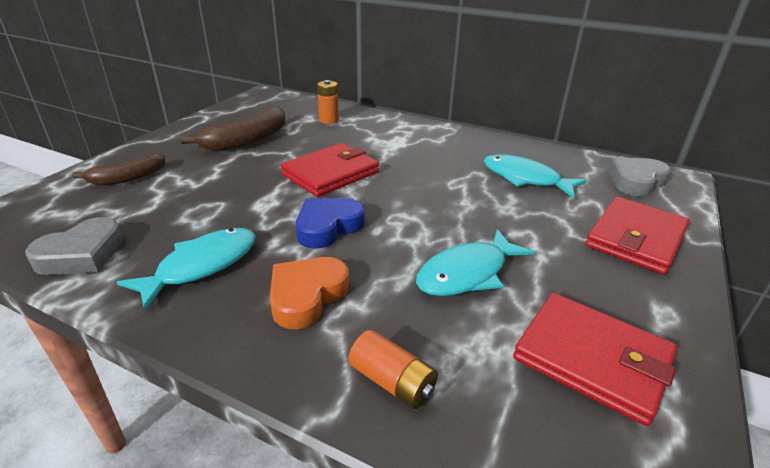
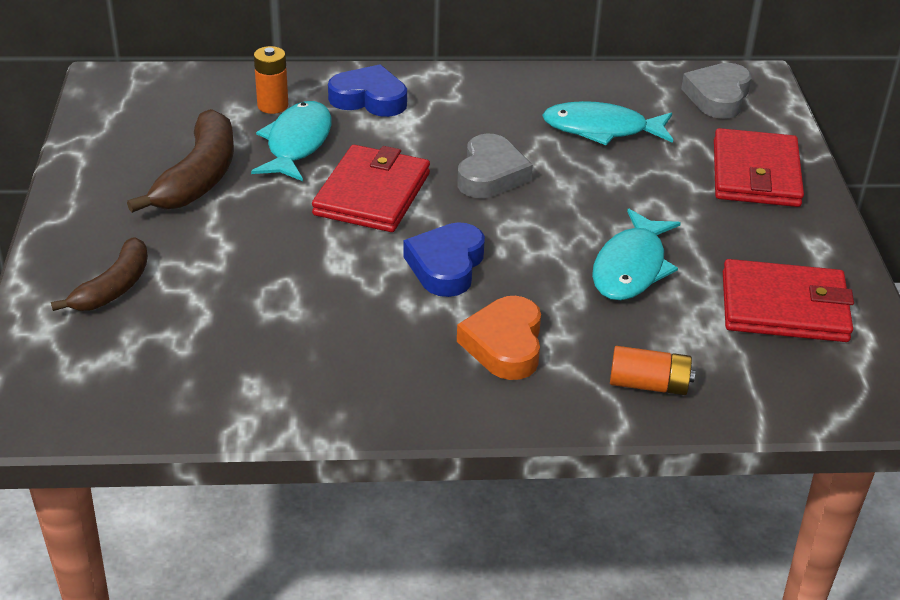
camera: 30 degrees left, 5 degrees up
grey heart [25,217,123,275] -> grey heart moved to [457,133,533,198]
turquoise fish [117,228,256,310] -> turquoise fish moved to [251,101,332,181]
none -> blue heart [328,64,407,117]

